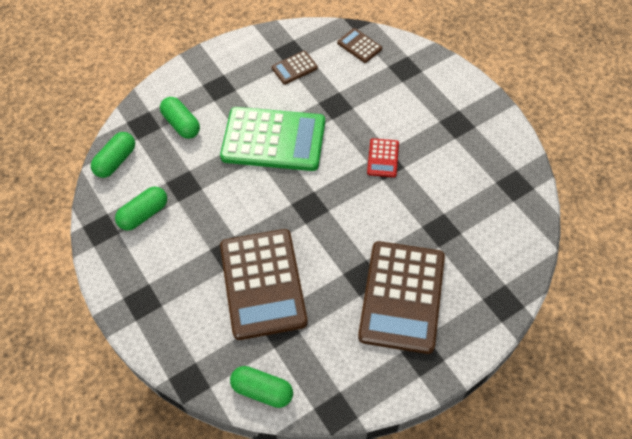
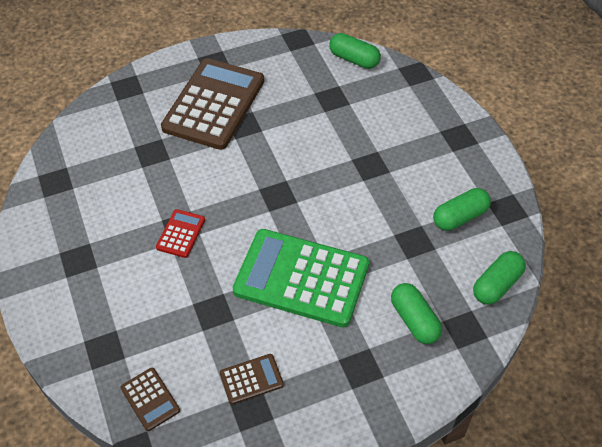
camera: 170 degrees left, 5 degrees down
brown calculator [220,229,308,340] -> none

